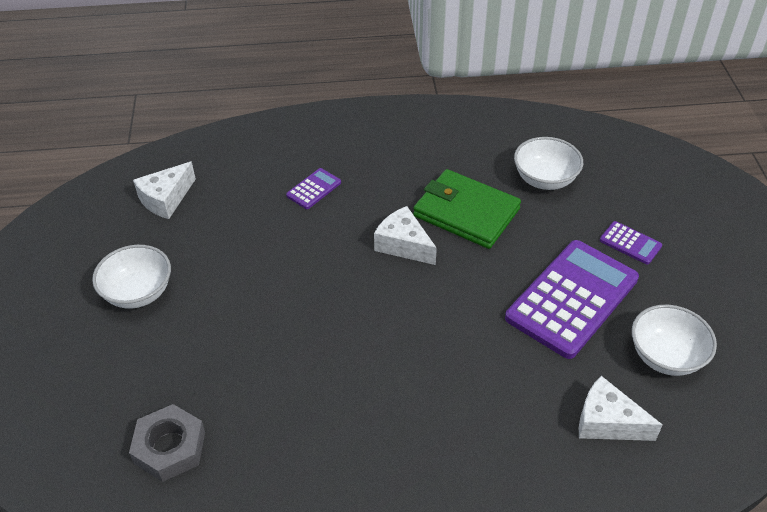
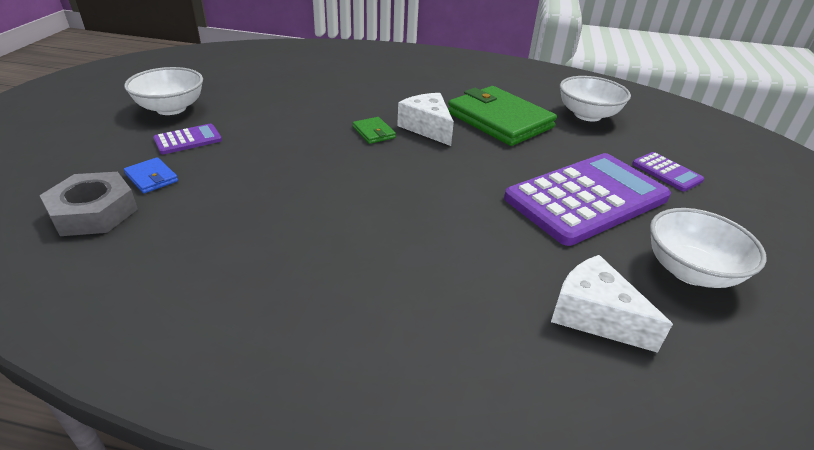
camera: 15 degrees right, 10 degrees down
white cheese [133,162,196,219] -> none
purple calculator [286,168,341,209] -> purple calculator moved to [153,124,222,154]
none -> blue wallet [124,157,178,193]
none -> green wallet [353,117,396,144]

